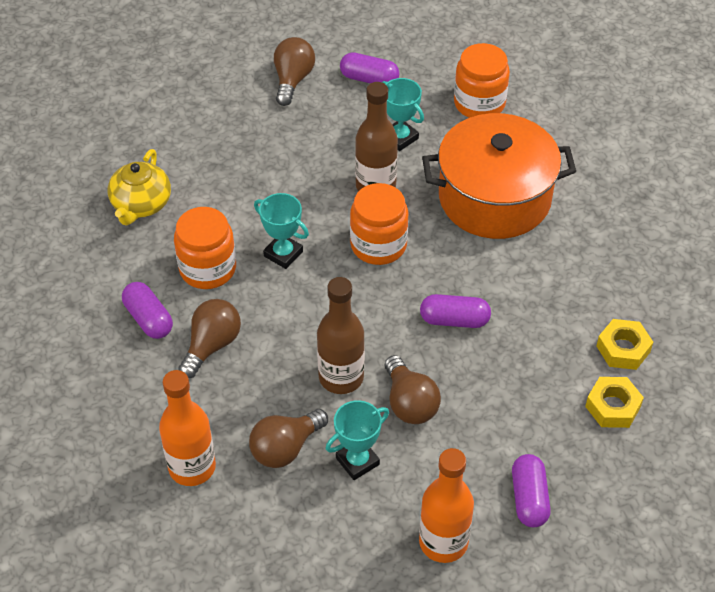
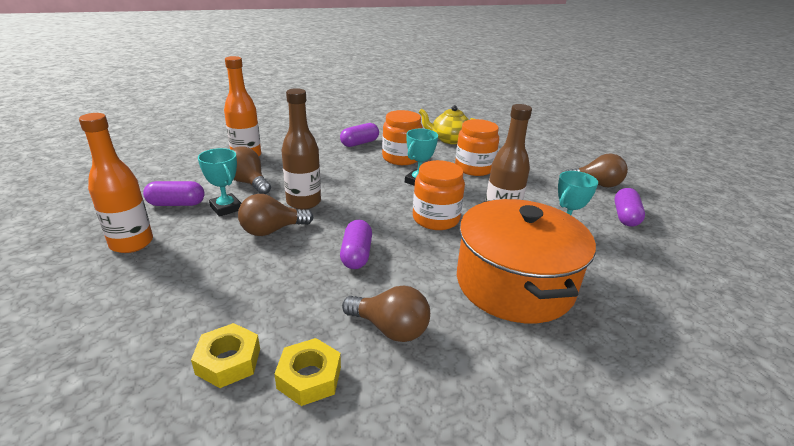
camera: 85 degrees right, 20 degrees down
brown light bulb [178,299,241,378] -> brown light bulb moved to [342,286,430,342]
orange jar [454,43,510,118] -> orange jar moved to [455,119,499,176]
purple capsule [512,454,551,527] -> purple capsule moved to [143,181,205,206]

